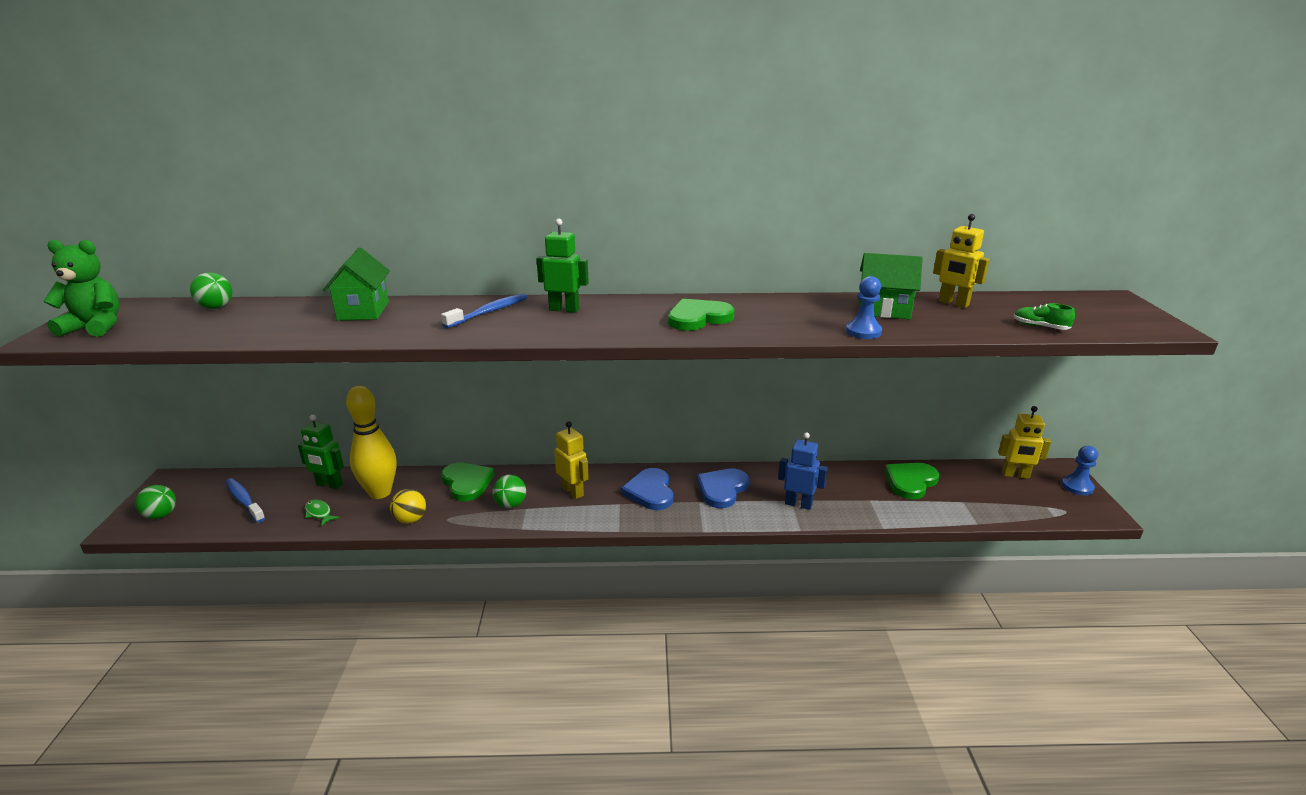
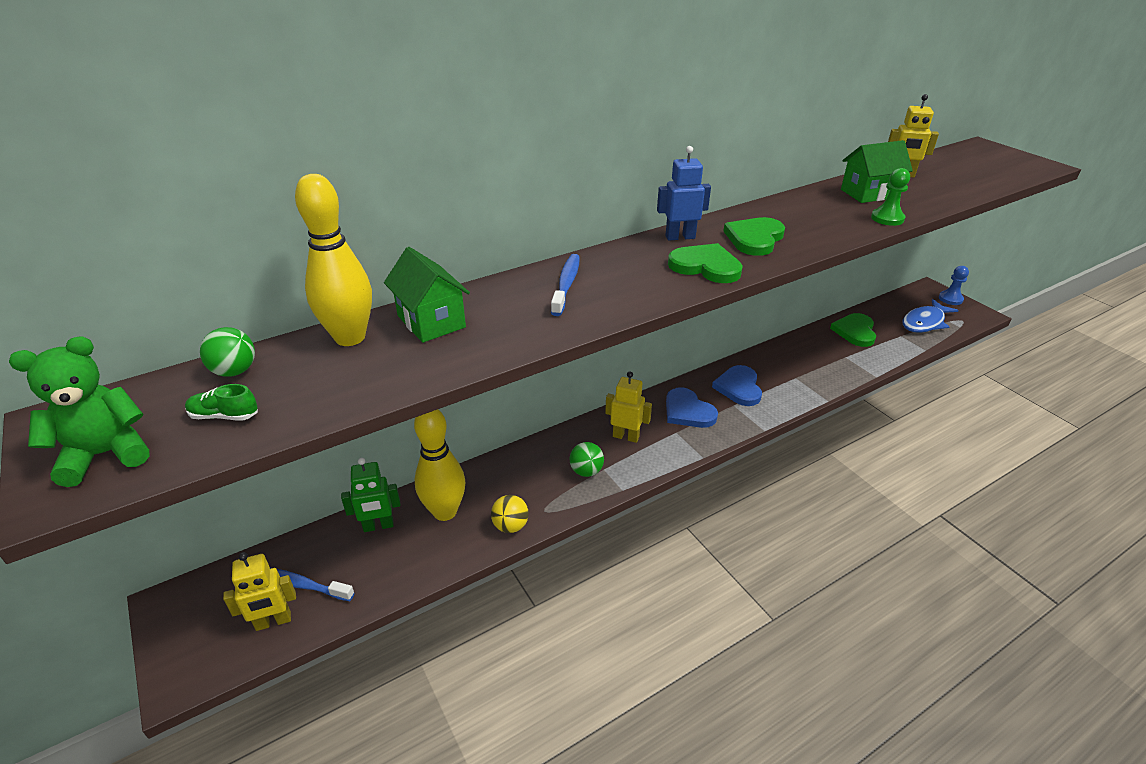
camera: 30 degrees left, 10 degrees up
green ball [135,485,176,519] -> none
green fish [305,500,339,526] -> none
green heart [441,463,495,501] -> green heart moved to [668,243,743,283]
green robot [537,219,589,313] -> none
blue robot [778,432,827,510] -> blue robot moved to [657,146,711,240]
blue pawn [846,276,882,339] -> green pawn [871,168,910,226]
yellow robot [998,406,1051,479] -> yellow robot moved to [223,552,296,631]
green shoe [1014,303,1075,330] -> green shoe moved to [185,384,258,420]
none -> yellow bowling pin [295,174,372,346]
none -> blue fish [903,299,959,333]

